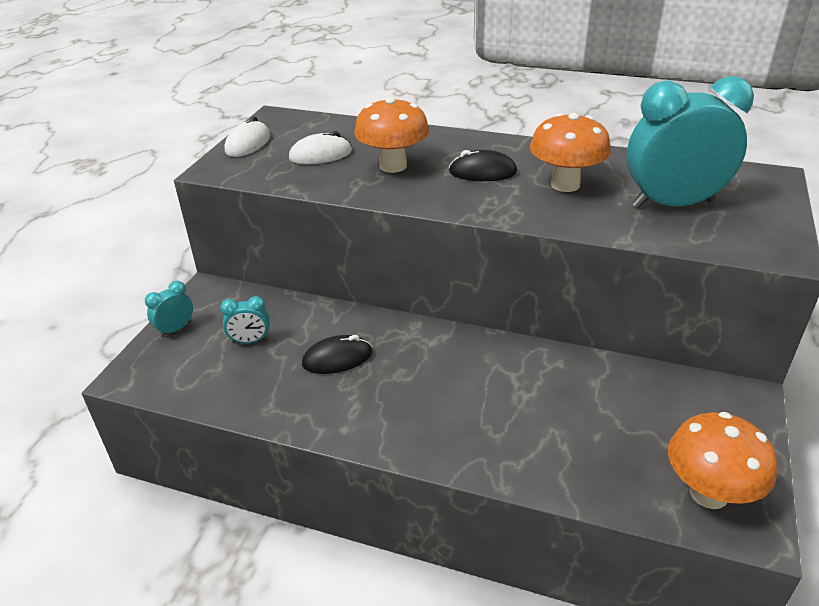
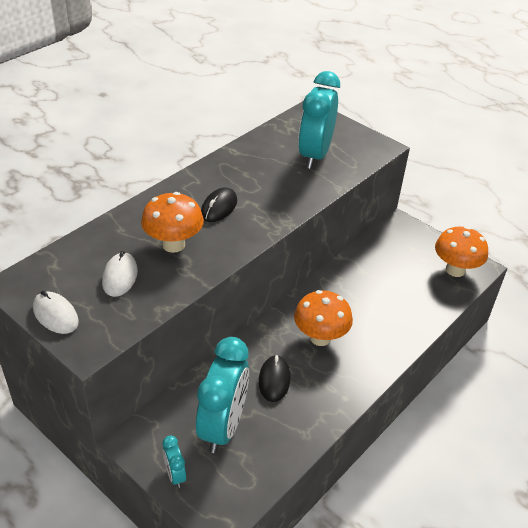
camera: 70 degrees left, 5 degrees up
turquoise clock [220,296,269,344] -> turquoise clock [196,337,249,453], size x2.26
orange mushroom [530,113,611,192] -> orange mushroom moved to [294,290,353,346]

